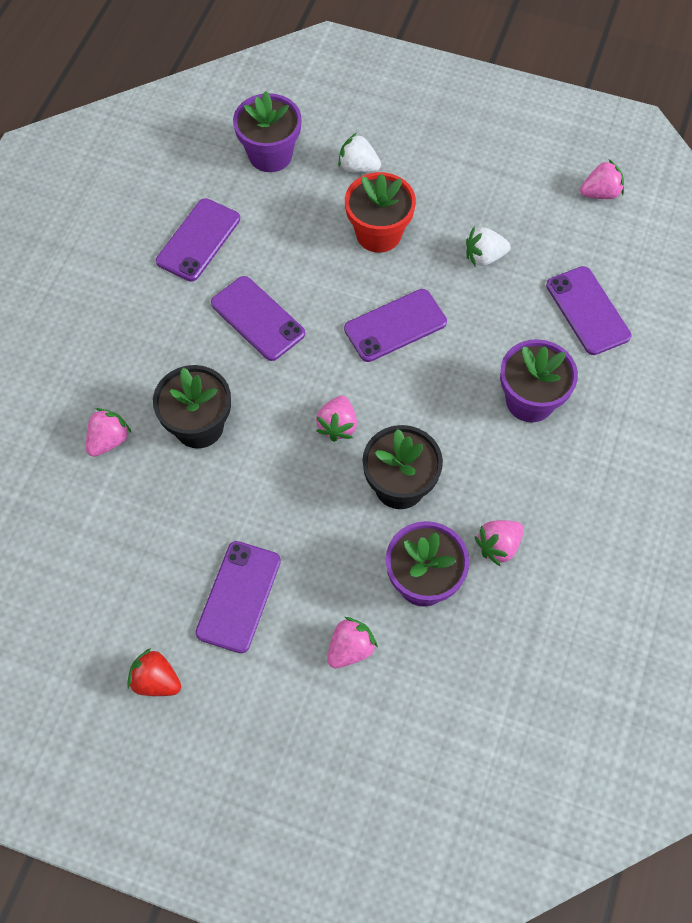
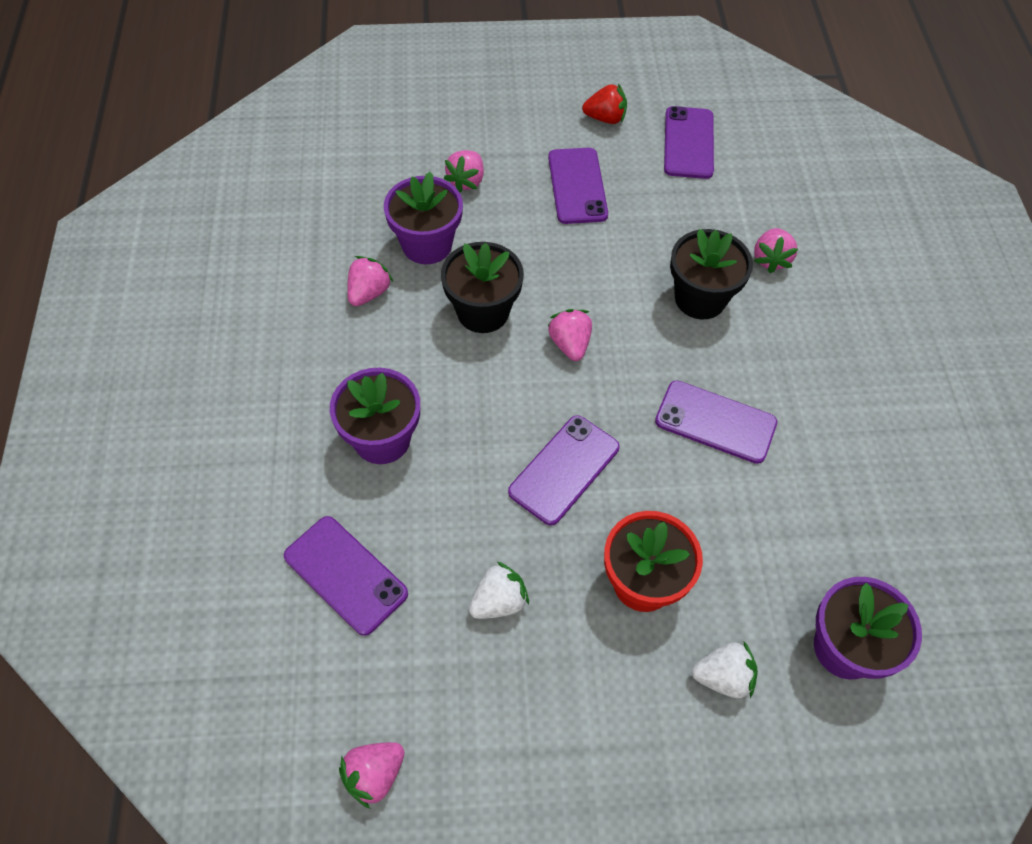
camera: 155 degrees right, 5 degrees down
purple phone [156,198,240,282] -> purple phone moved to [664,106,714,179]

